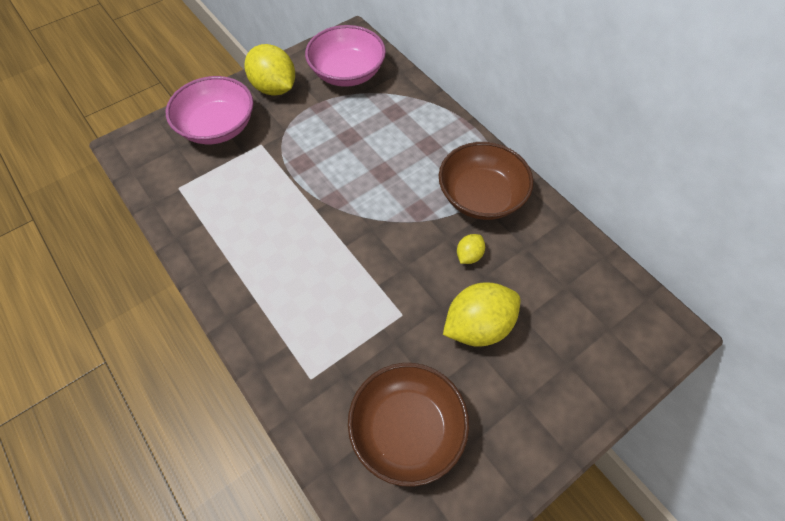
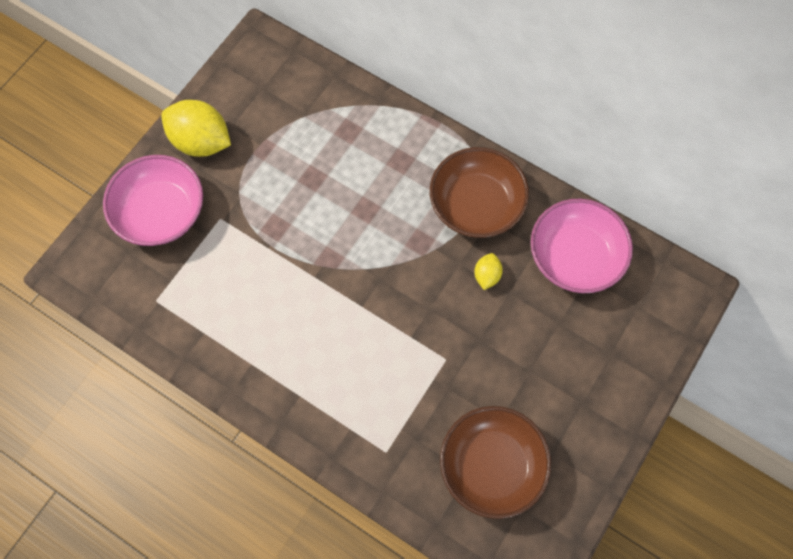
camera: 20 degrees left, 10 degrees up
pink bowl [305,25,386,87] -> pink bowl moved to [531,199,633,293]
yellow lemon [443,282,520,347] -> none

